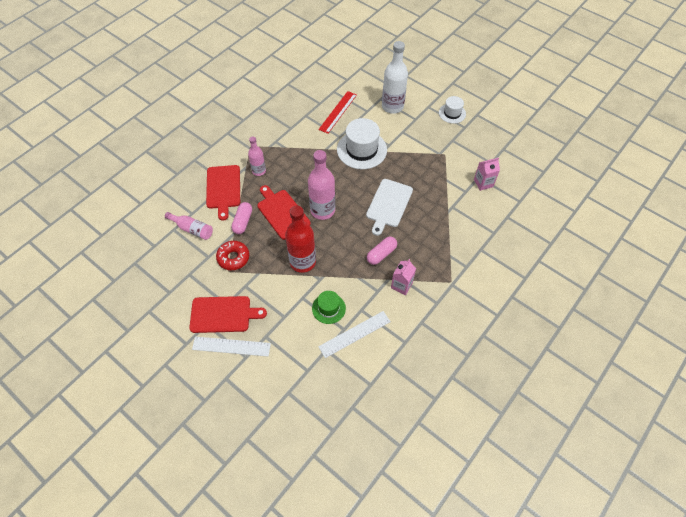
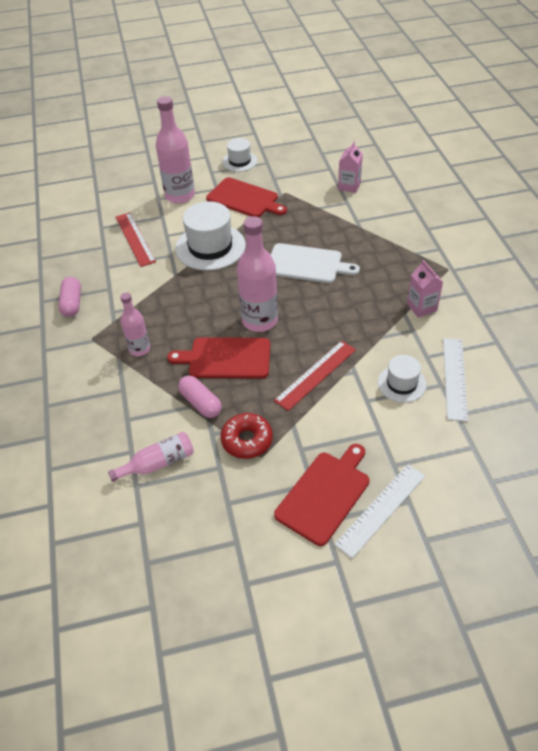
camera: 50 degrees left, 10 degrees down
red cutting board [206,165,240,221] -> red cutting board moved to [206,177,287,217]
red bottle [285,205,316,273] -> red ruler [274,341,356,411]
green hat [312,291,346,324] -> white hat [378,355,427,403]
white cutting board [366,179,413,236] -> white cutting board turned 45 degrees counterclockwise [271,243,360,283]
pink capsule [367,237,397,265] -> pink capsule moved to [59,277,81,317]
white bottle [382,41,408,114] -> pink bottle [156,96,195,204]

